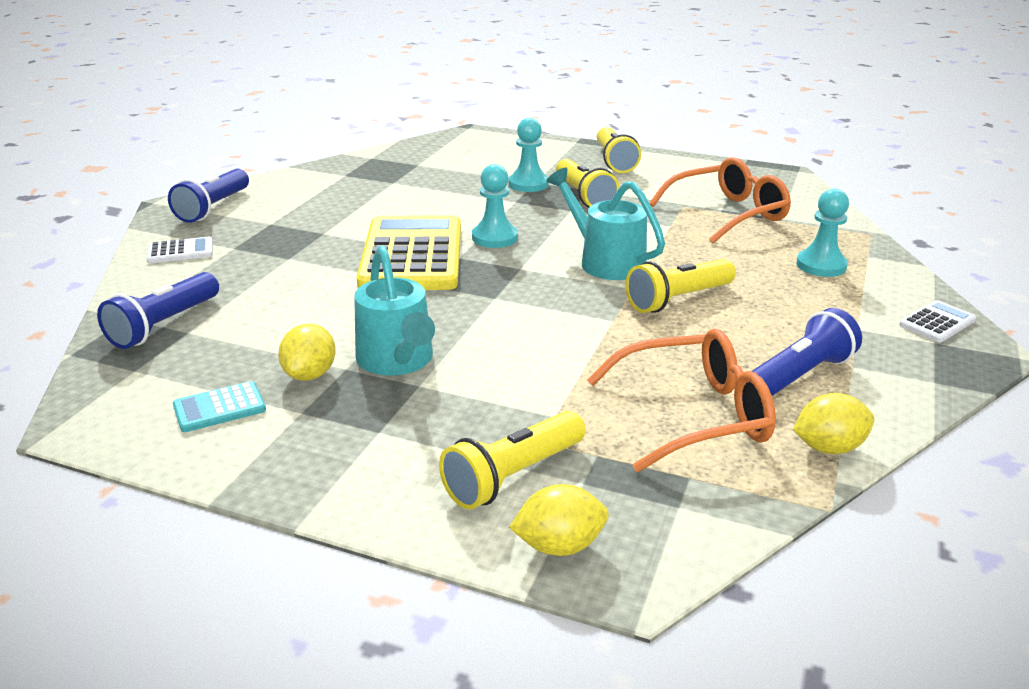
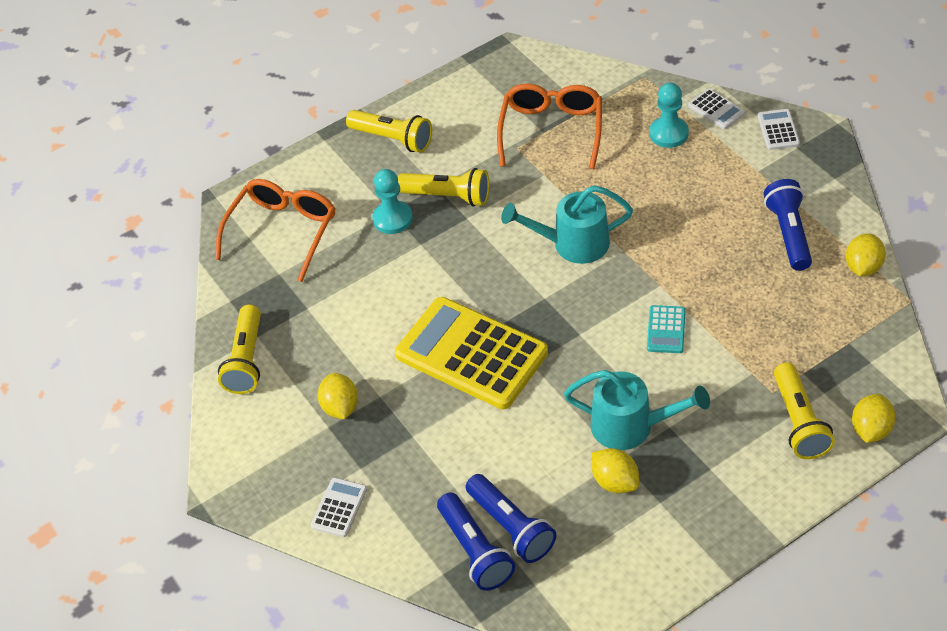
camera: 50 degrees left, 20 degrees up
blue flashlight [168,169,249,223] -> blue flashlight moved to [465,474,556,563]
turquoise calculator [173,381,266,432] -> turquoise calculator moved to [647,305,686,353]
turquoise pawn [472,164,518,248] -> none
orange glasses [587,329,776,472] -> orange glasses moved to [215,179,335,282]
yellow flashlight [625,259,736,313] -> yellow flashlight moved to [218,305,261,394]
none -> yellow lemon [318,373,358,419]
none -> white calculator [688,89,745,129]

